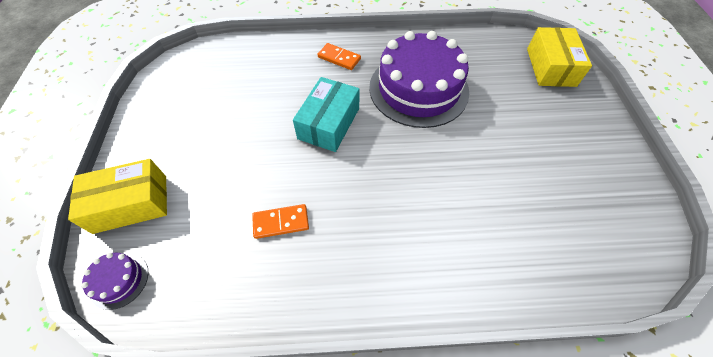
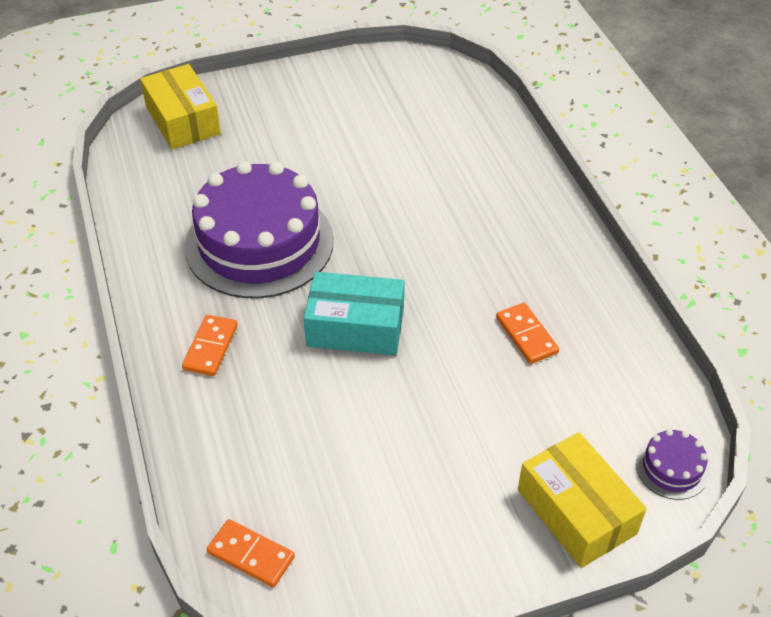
camera: 105 degrees left, 10 degrees down
yellow box [527,27,592,87] -> yellow box turned 75 degrees clockwise [140,64,221,150]
none -> orange domino [207,519,295,587]

